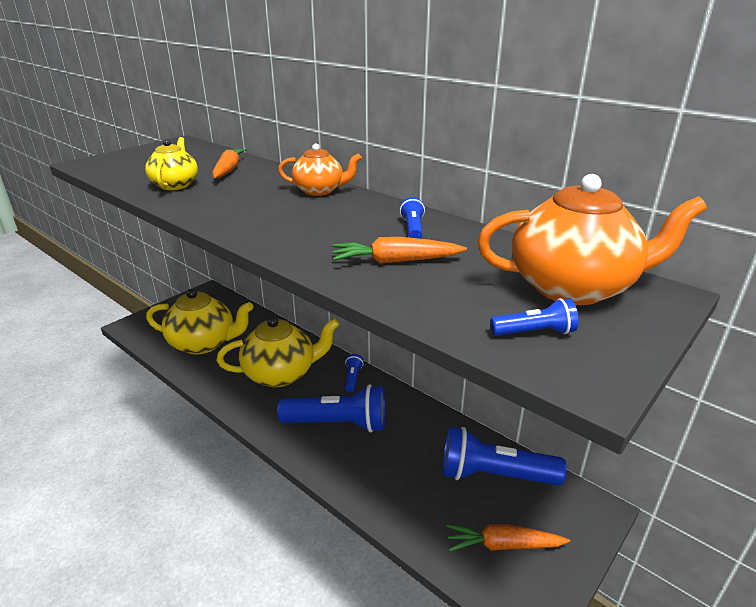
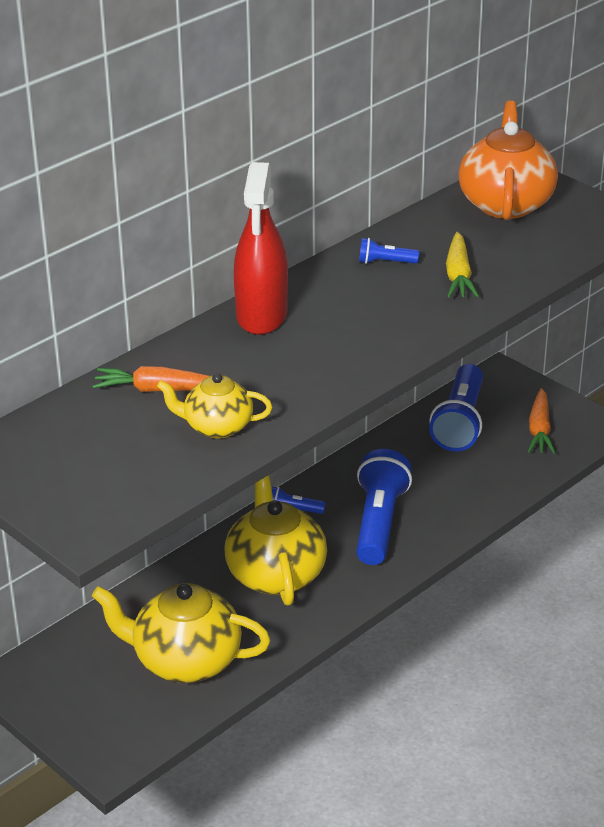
camera: 85 degrees left, 5 degrees up
yellow teapot [146,289,254,354] -> yellow teapot turned 90 degrees counterclockwise [92,583,270,683]
orange teapot [278,143,362,196] -> red spray bottle [234,162,288,335]
orange carrot [333,237,467,264] -> yellow carrot [446,232,479,297]
blue flashlight [490,298,579,336] -> none

